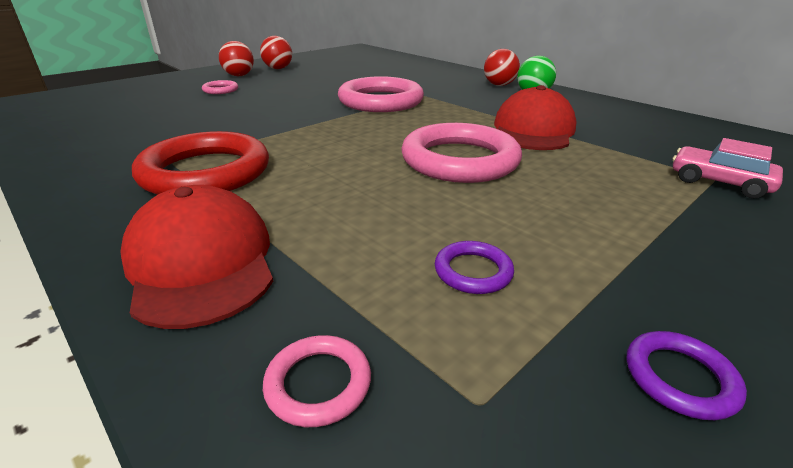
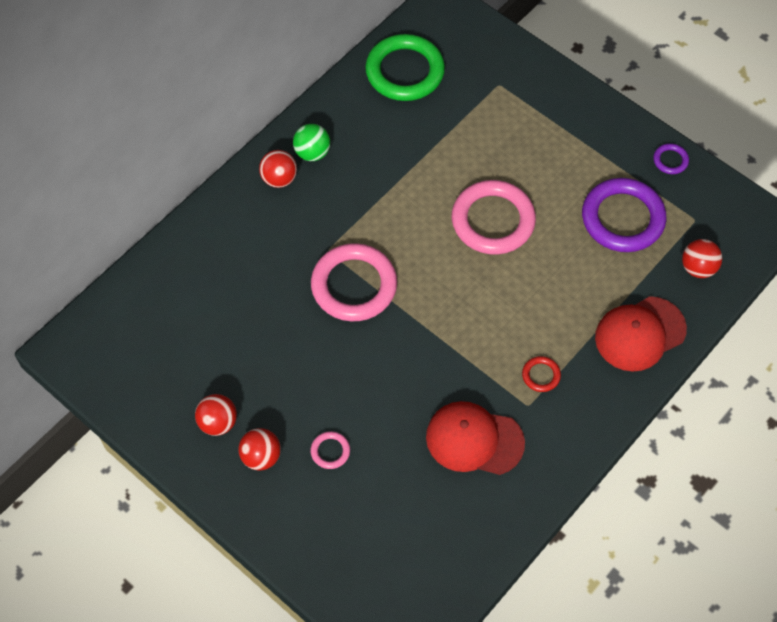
camera: 95 degrees left, 30 degrees up
red ring [132,131,269,195] -> red ring [522,356,561,392], size x0.43
pink ring [263,335,371,427] -> red ball [682,239,722,278]
purple ring [435,241,514,294] -> purple ring [582,178,666,252], size x2.30
red cap [494,85,577,150] -> red cap moved to [426,401,525,475]
pink car [672,138,783,198] -> none
none -> green ring [365,34,445,101]

